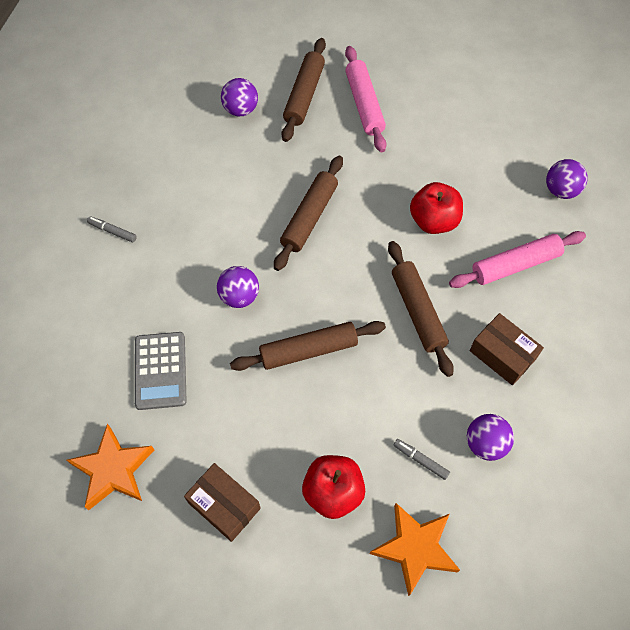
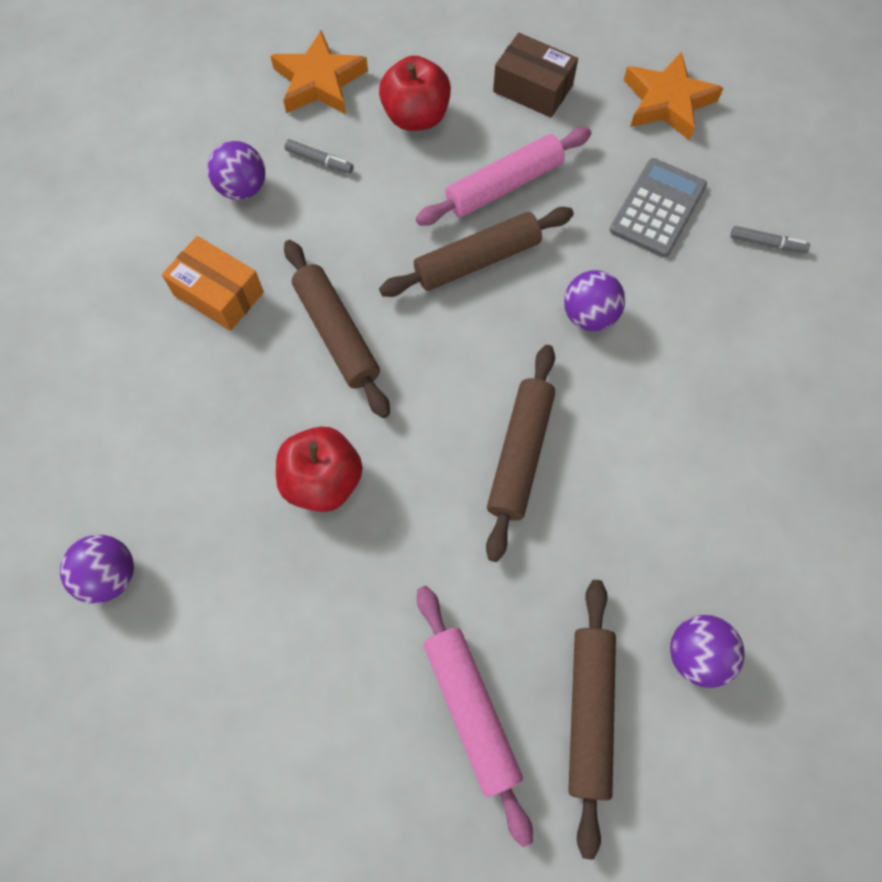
camera: 170 degrees right, 5 degrees up
grey marker [87,216,137,242] -> grey marker moved to [730,226,810,253]
grey calculator [135,332,187,410] -> grey calculator turned 45 degrees clockwise [610,158,707,257]
pink rolling pin [449,231,586,288] -> pink rolling pin moved to [416,127,592,226]
brown box [470,313,544,385] -> orange box [162,236,264,331]

